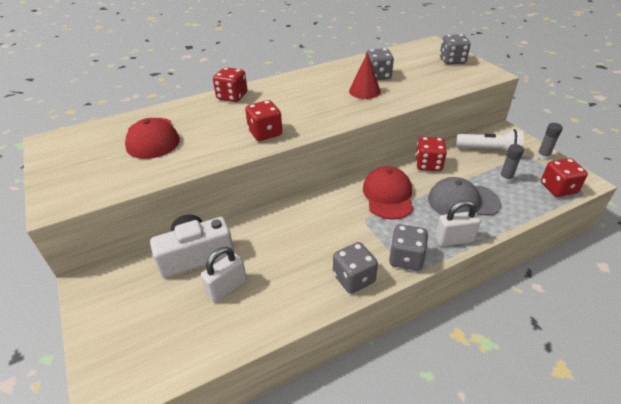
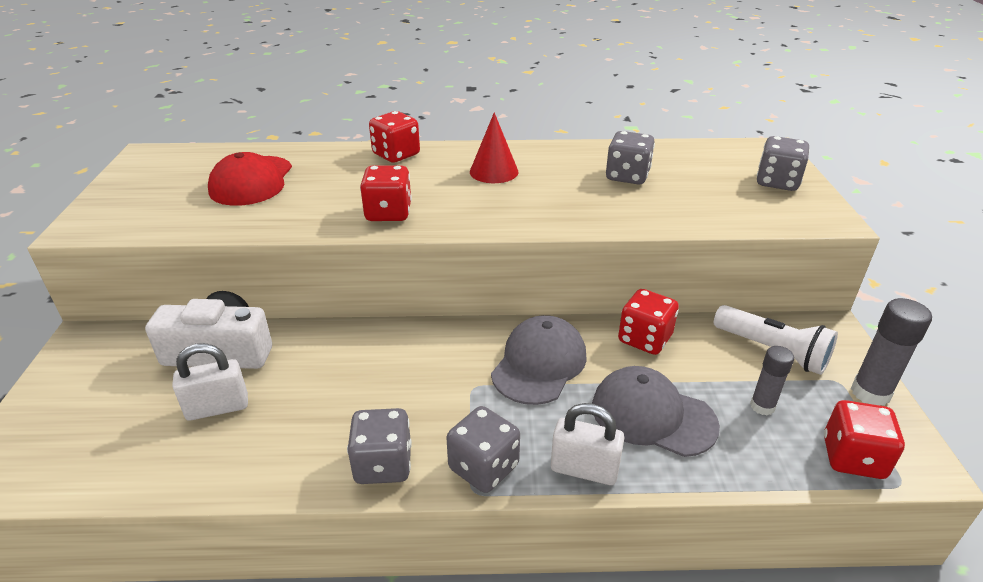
camera: 25 degrees right, 5 degrees down
red cone [349,53,381,99] -> red cone moved to [470,112,518,183]
red cap [363,166,413,220] -> grey cap [491,315,587,405]
grey glue stick [537,123,563,160] -> grey glue stick [851,298,932,406], size x1.54

